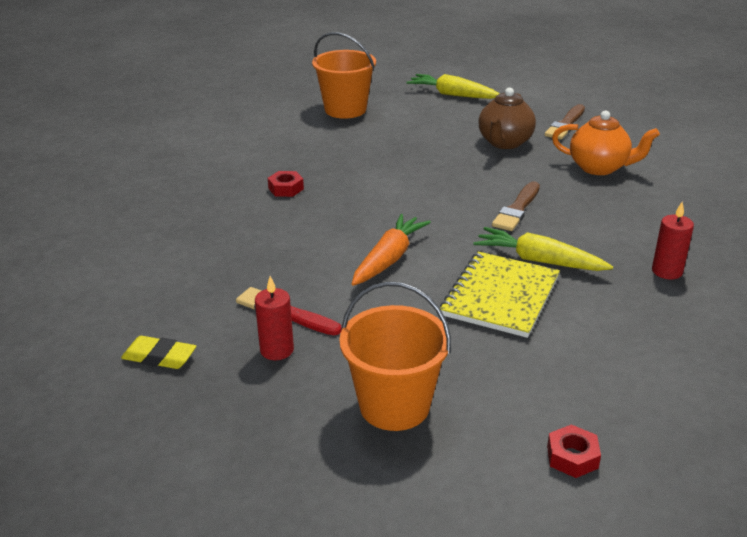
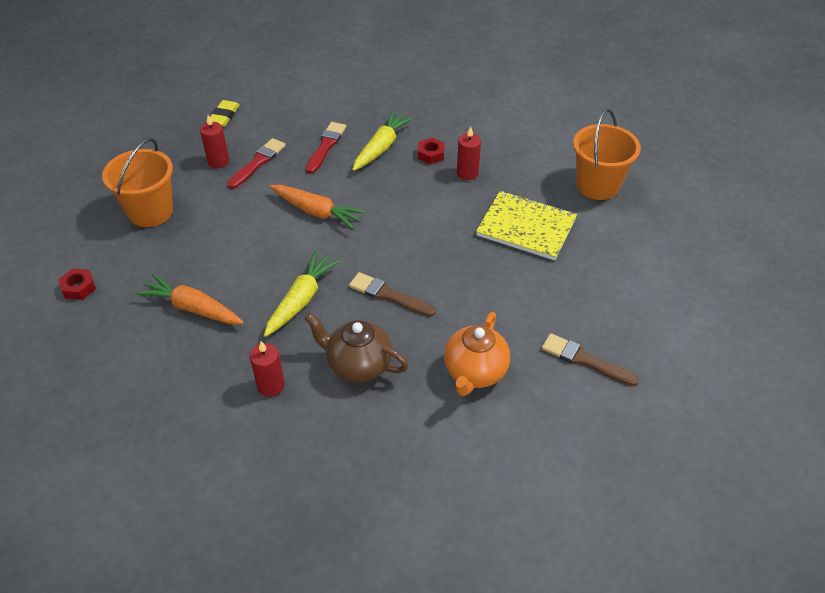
camera: 90 degrees right, 15 degrees up
yellow carrot [406,74,500,99] -> yellow carrot moved to [352,111,414,171]
yellow notebook [440,251,560,338] -> yellow notebook moved to [476,191,577,260]
brown teapot [478,87,536,149] -> brown teapot moved to [305,313,409,383]
none -> orange carrot [135,274,244,324]
none -> red brush [306,122,346,174]
none -> red candle [457,126,481,180]

